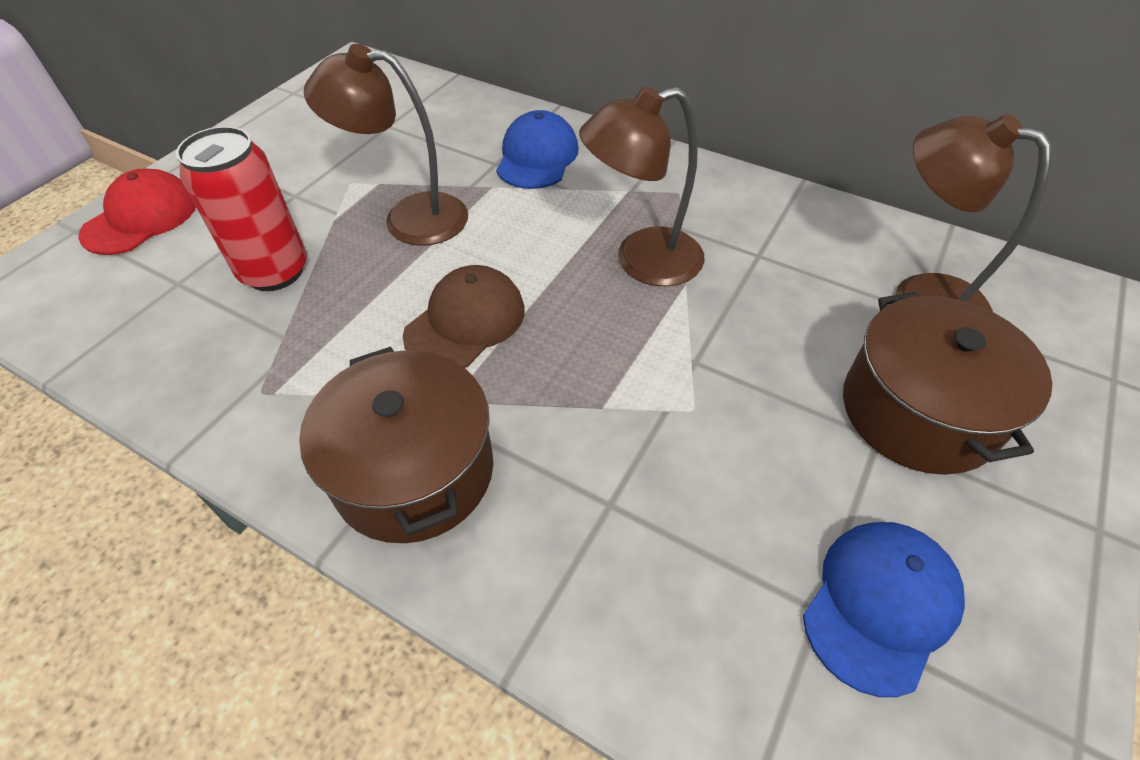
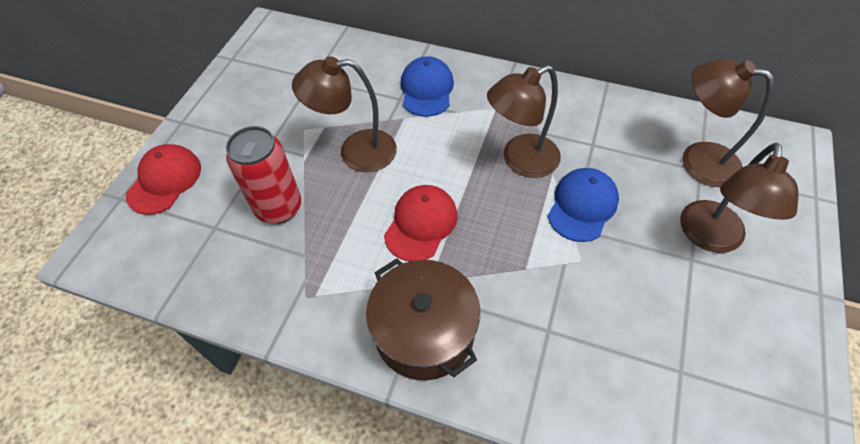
camera: 10 degrees left, 5 degrees up
brown cap [403,265,525,368] -> red cap [384,185,457,261]
blue cap [803,522,965,697] -> blue cap moved to [548,168,619,242]
brown pot [843,292,1052,475] -> brown lamp [680,143,799,253]

